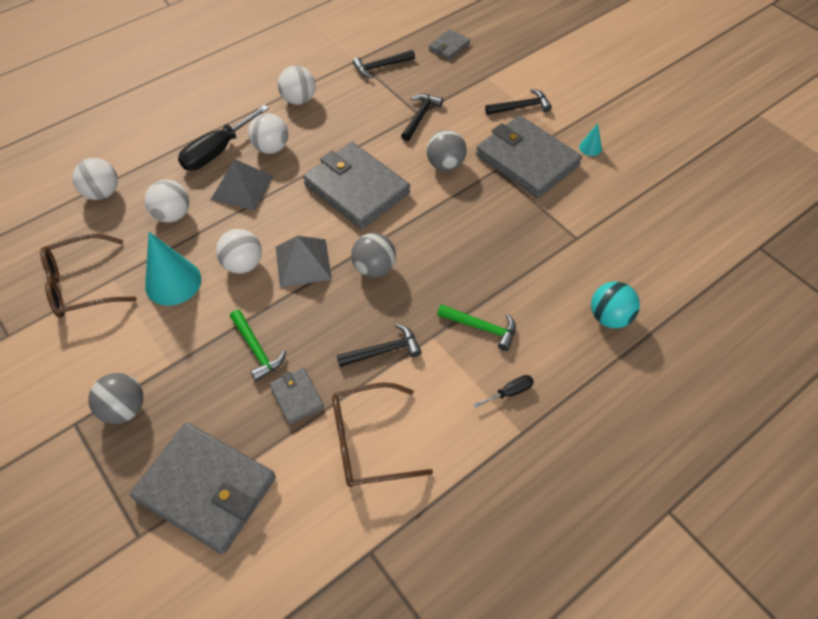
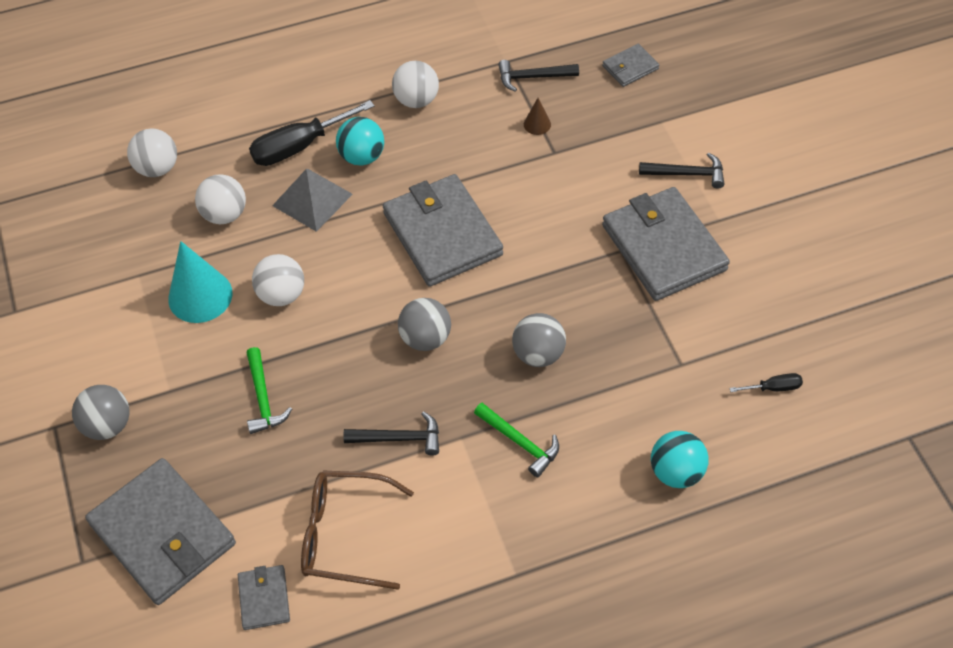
camera: 20 degrees right, 0 degrees up
brown glasses [40,233,137,318] -> none
white ball [248,113,288,154] -> turquoise ball [336,117,384,166]
grey wallet [269,368,324,425] -> grey wallet moved to [238,565,290,630]
grey pyramid [276,236,332,287] -> none
black hammer [401,94,443,141] -> none
grey ball [426,130,467,171] -> grey ball moved to [512,313,566,367]
black screwdriver [474,375,534,408] -> black screwdriver moved to [730,373,803,392]
turquoise cone [579,123,602,156] -> none
none -> brown cone [524,98,551,135]

